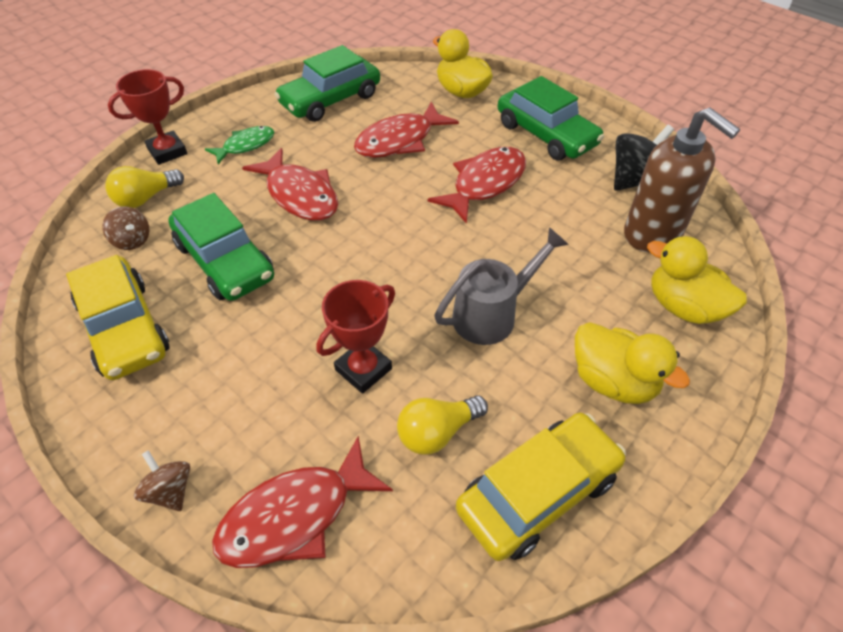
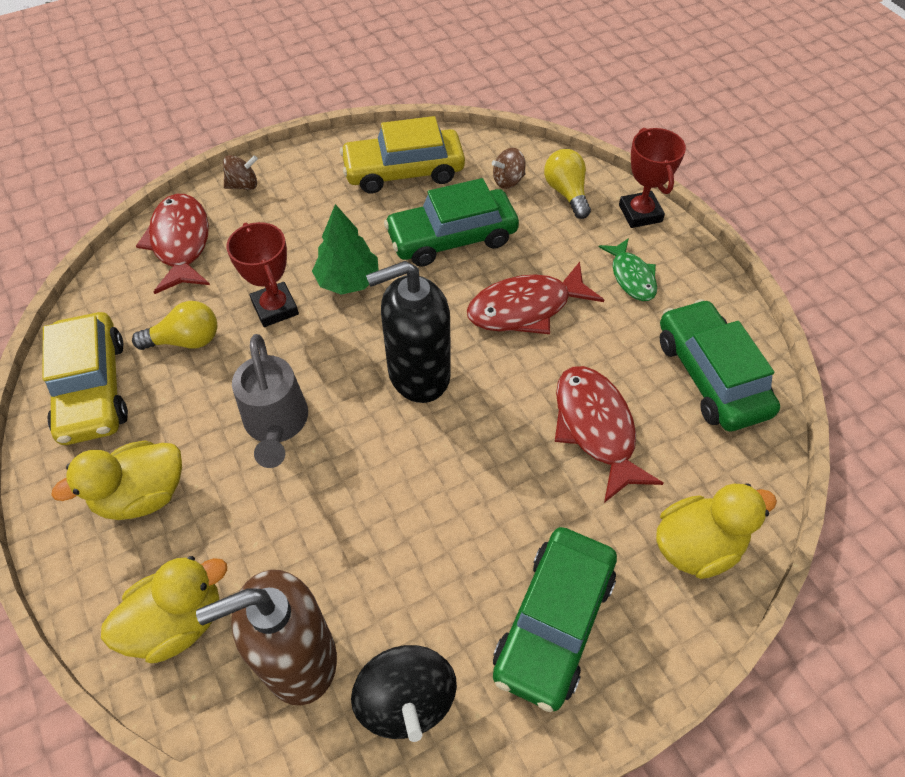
camera: 110 degrees right, 5 degrees up
yellow light bulb [397,395,488,455] -> yellow light bulb turned 90 degrees clockwise [132,301,217,350]
red fish [427,147,526,224] -> none
green car [498,76,604,161] -> green car turned 45 degrees counterclockwise [493,527,617,712]
none -> green tree [312,204,379,295]
none -> black soap dispenser [366,261,451,403]

